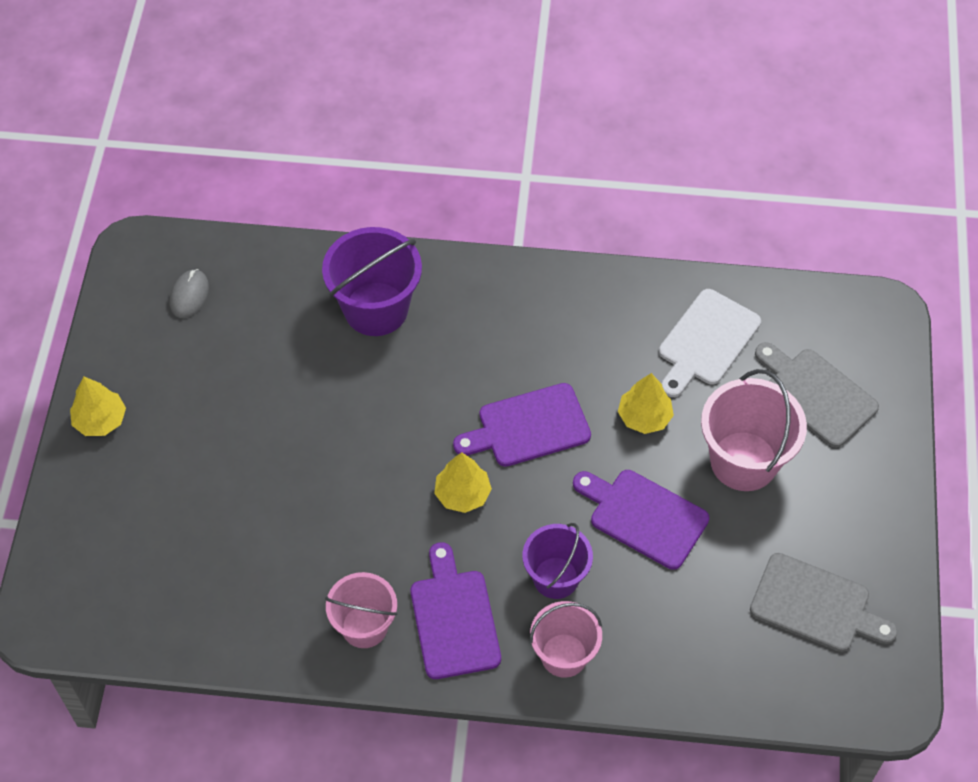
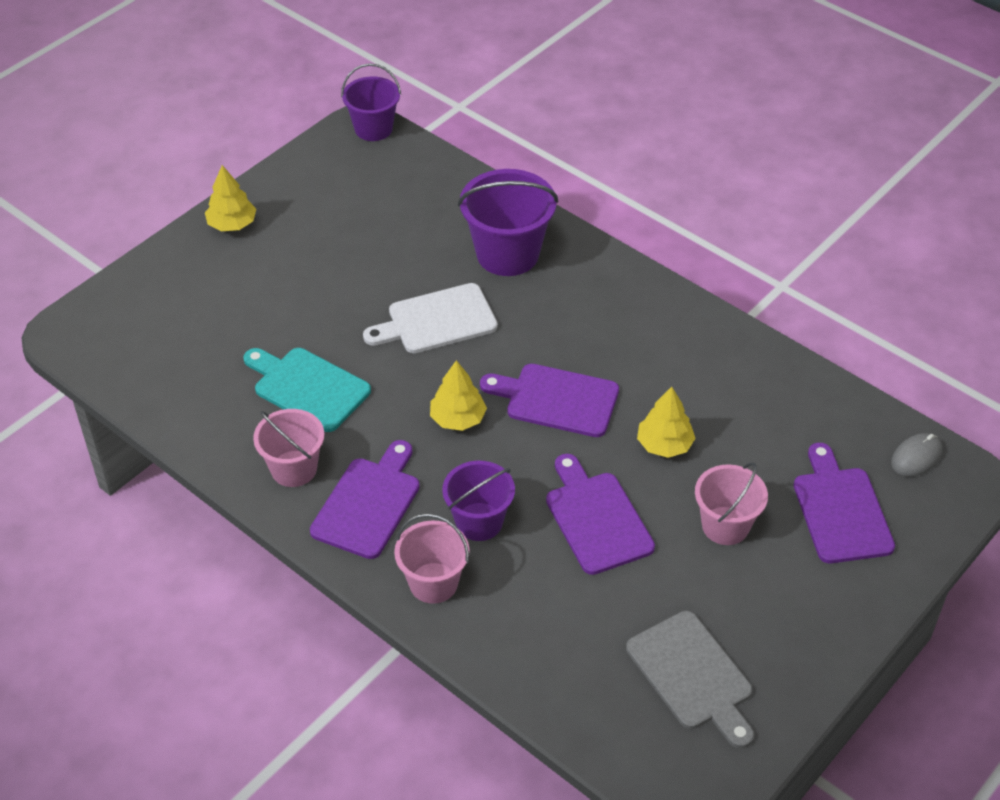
camera: 35 degrees right, 10 degrees down
grey mouse [170,269,209,318] -> grey mouse moved to [891,433,942,477]
white cutting board [659,289,761,397] -> white cutting board moved to [363,283,498,353]
pink bucket [701,369,807,491] -> pink bucket [695,462,768,545], size x0.65
grey cutting board [755,342,879,448] -> purple cutting board [794,443,895,563]
none -> turquoise cutting board [244,348,371,432]
none -> purple bucket [341,63,401,141]

